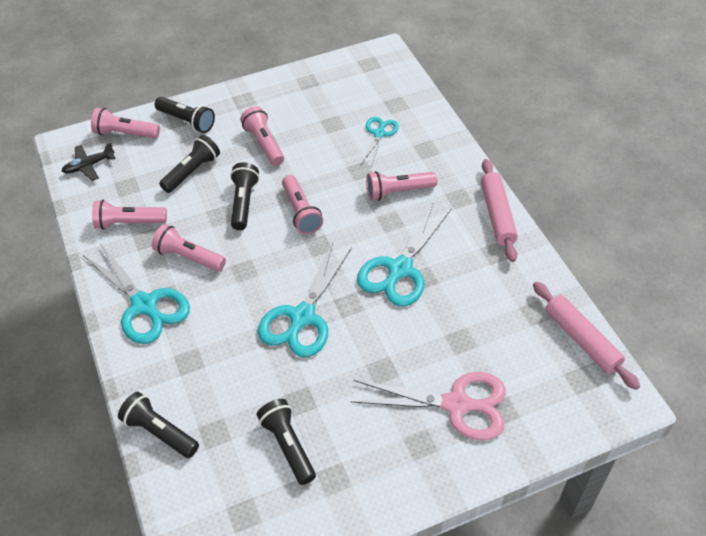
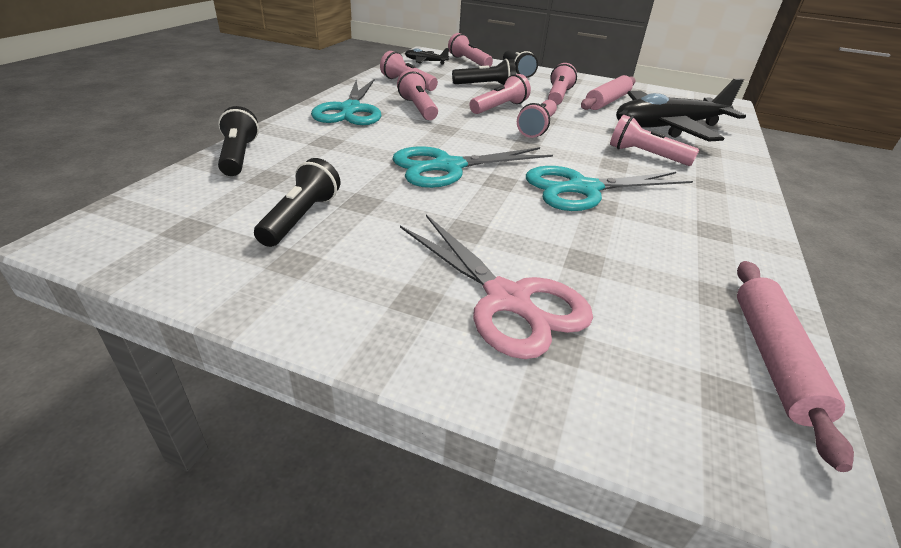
camera: 40 degrees right, 15 degrees down
black flashlight [230,162,259,230] -> pink flashlight [469,74,531,114]
turquoise scissors [361,117,399,165] -> black plane [616,79,746,142]
pink rolling pin [481,159,518,262] -> pink rolling pin moved to [581,75,635,110]

